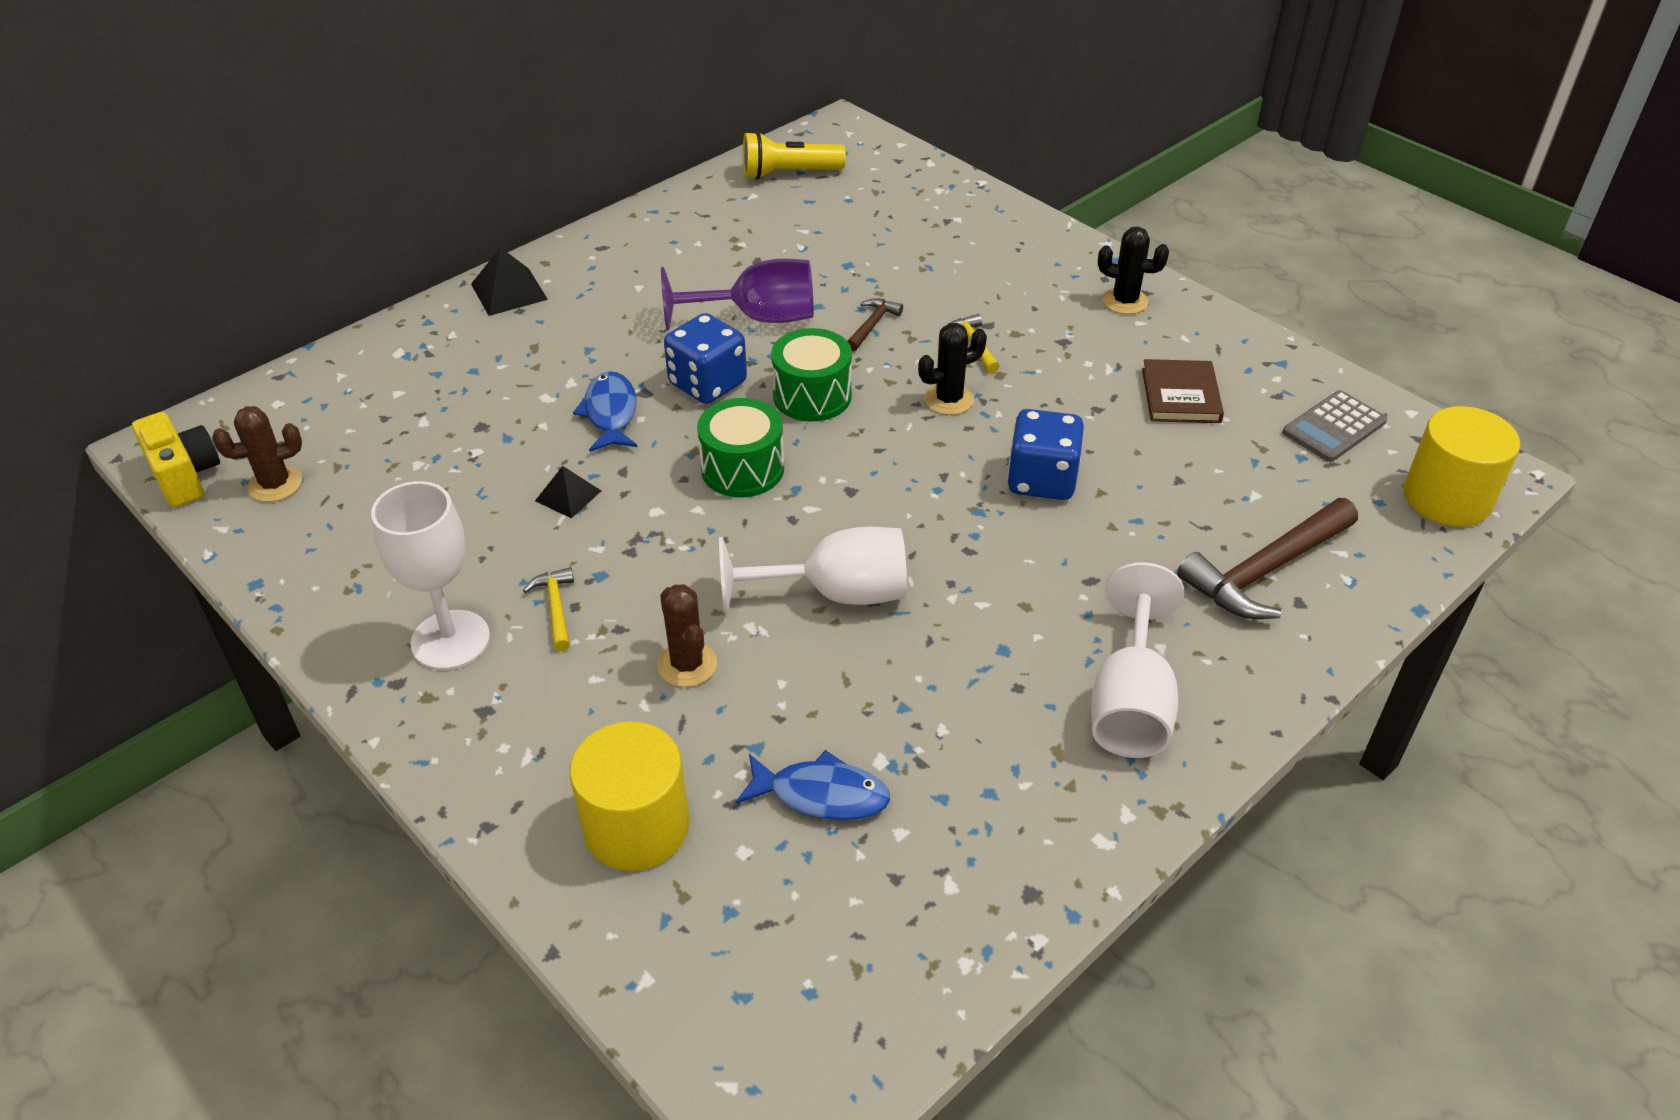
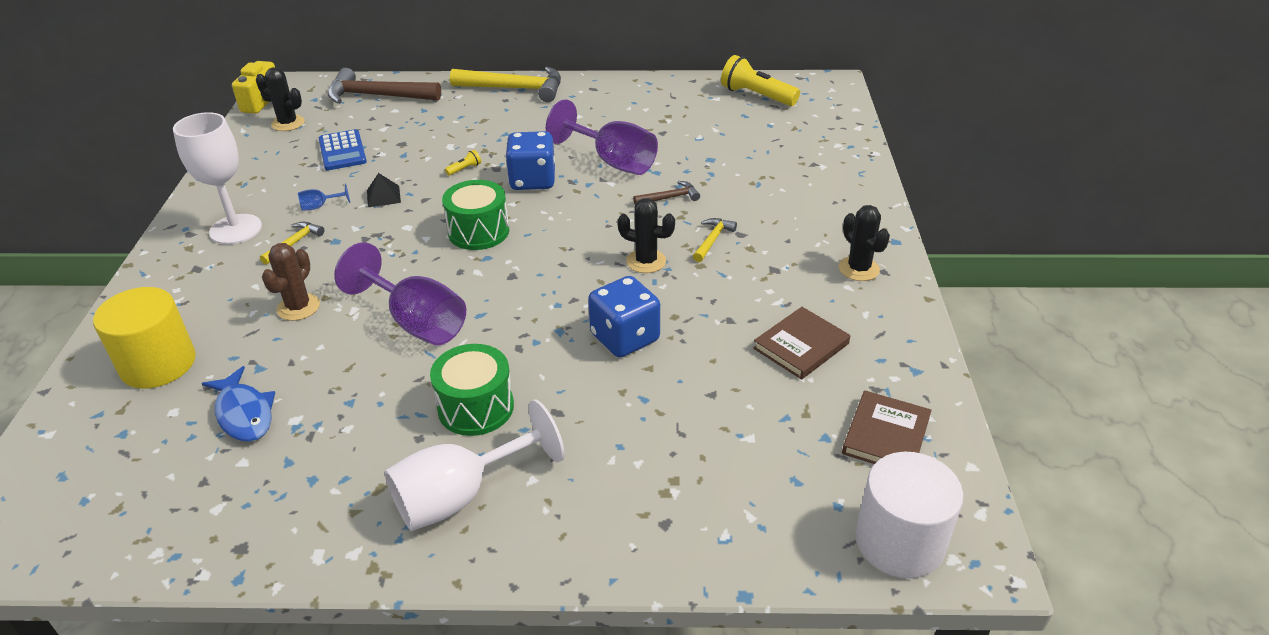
camera: 45 degrees right, 5 degrees down
brown cactus [212,406,302,502] -> black cactus [256,67,305,131]
black pyramid [471,247,548,316] -> yellow hammer [450,67,561,102]
blue fish [573,371,637,452] -> yellow flashlight [445,150,481,176]
white goblet [719,527,907,614] -> purple goblet [334,242,466,345]
green drum [771,328,852,422] -> green drum moved to [430,344,514,436]
brown hammer [1177,498,1358,619] -> brown hammer moved to [328,68,441,104]
grey calculator [1283,390,1387,462] -> brown book [842,391,932,464]
yellow cylinder [1404,406,1520,527] -> white cylinder [856,452,963,578]
none -> blue goblet [298,183,350,211]
none -> blue calculator [319,129,367,170]

